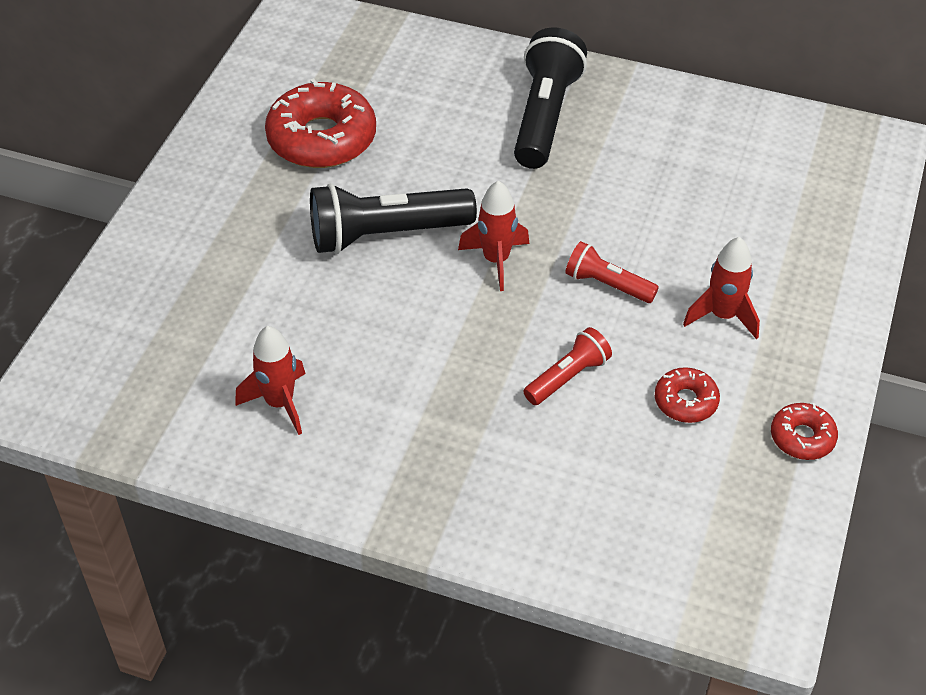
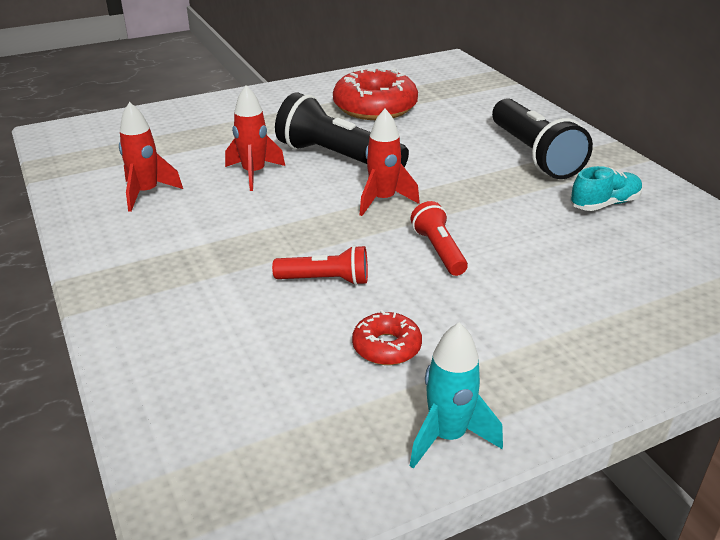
camera: 45 degrees right, 15 degrees down
black flashlight [514,27,587,169] -> black flashlight turned 105 degrees clockwise [492,98,593,179]
red rocket [683,237,760,339] -> red rocket moved to [225,85,285,191]
red donut [771,403,838,460] -> turquoise rocket [410,322,503,469]
none -> turquoise shoe [570,166,642,211]

